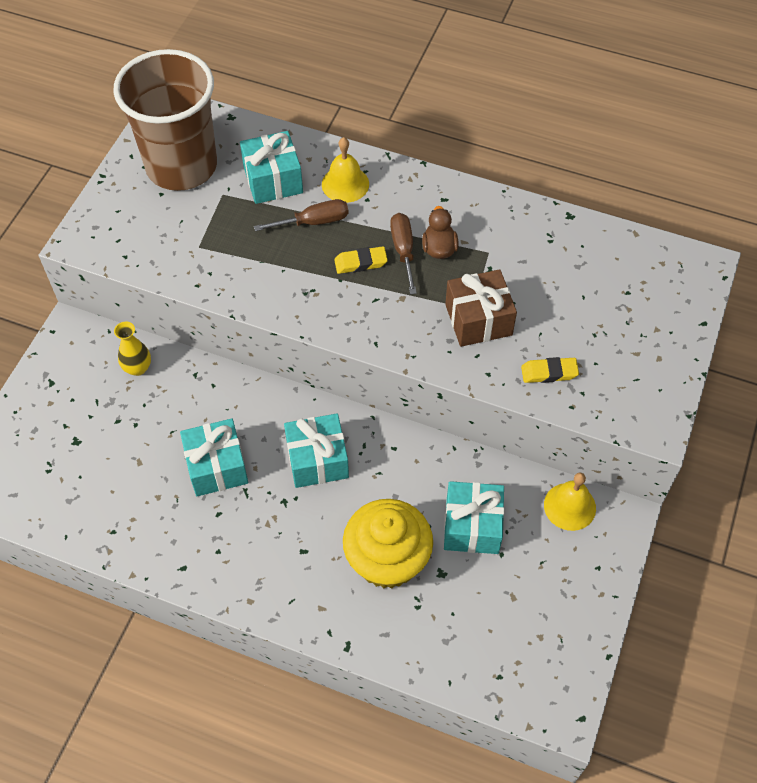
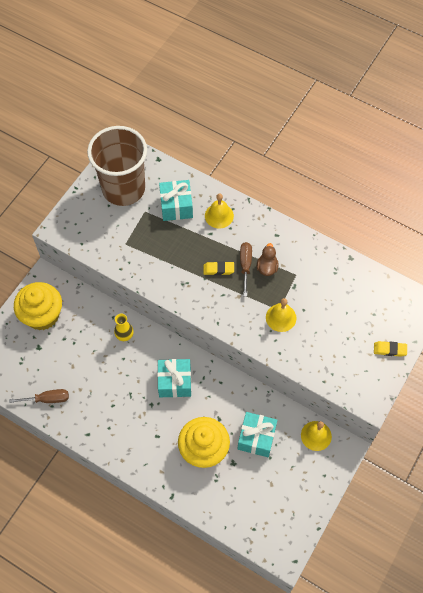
camera: 10 degrees right, 5 degrees up
yellow vase [114,322,151,376] -> yellow vase moved to [114,313,134,341]
turquoise gift [180,418,248,496] -> none
brown screwdriver [254,199,348,231] -> brown screwdriver moved to [9,389,69,403]
brown gift [445,269,517,347] -> yellow bell [266,298,296,332]
yellow eraser [521,357,579,383] -> yellow eraser moved to [374,341,407,357]
none -> yellow cupcake [14,282,62,330]

